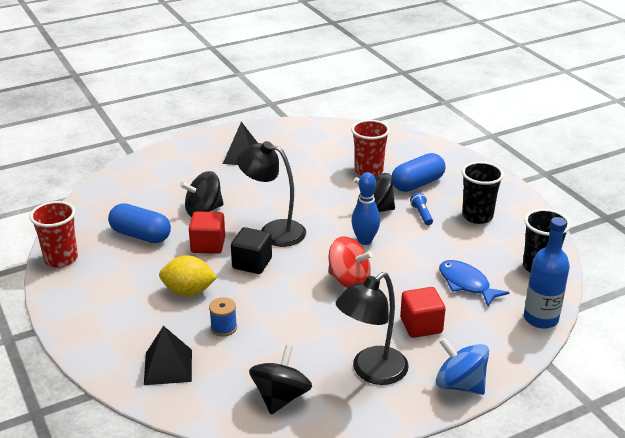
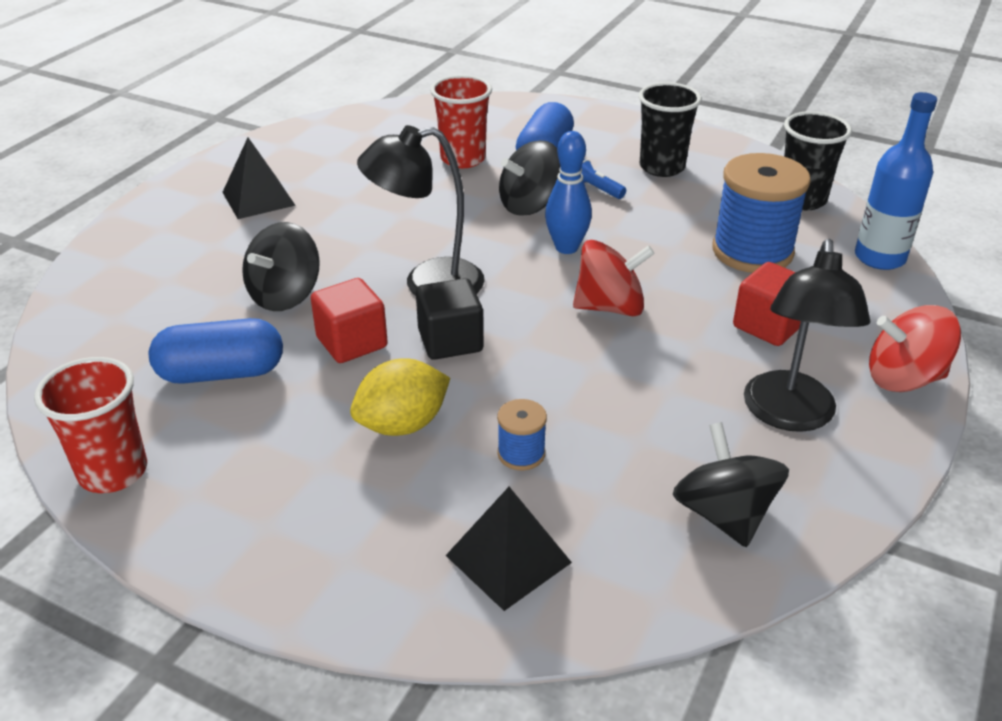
camera: 35 degrees left, 5 degrees up
blue spinning top [436,337,489,395] -> red spinning top [869,305,961,392]
blue fish [439,260,510,306] -> blue spool [712,153,811,273]

